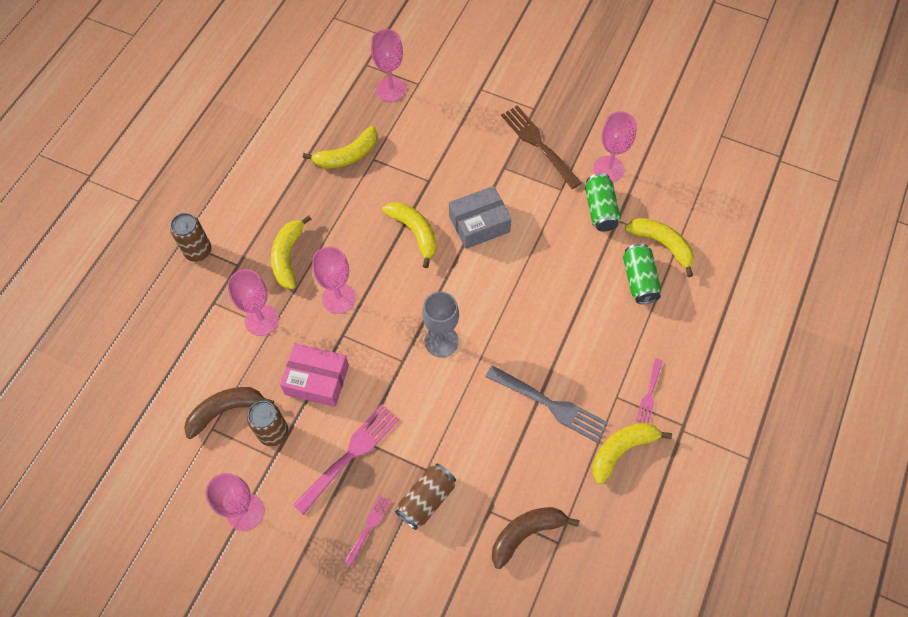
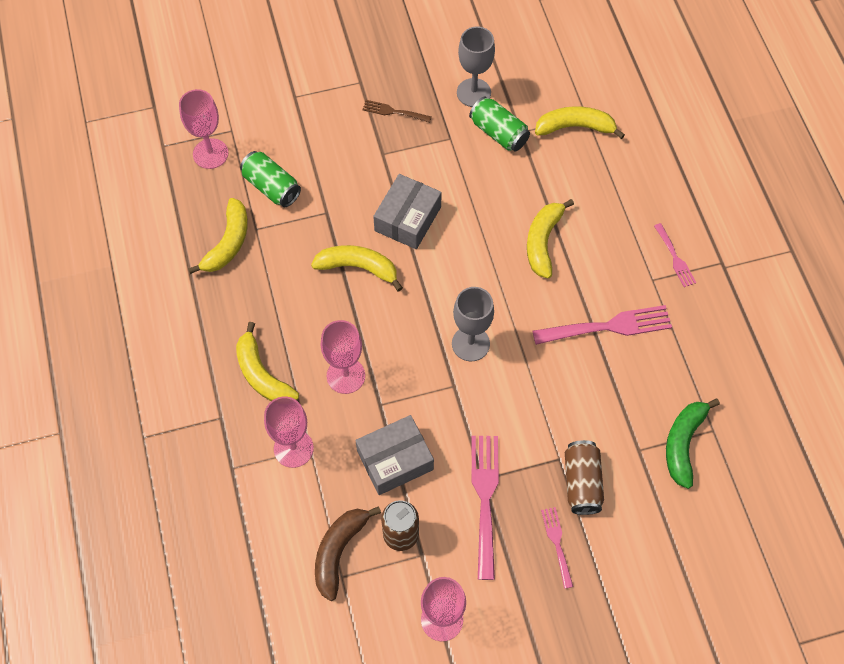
camera: 40 degrees left, 0 degrees up
brown can [170,213,211,262] -> none
pink box [280,343,349,407] -> grey box [355,415,434,495]
grey fork [485,365,609,443] -> pink fork [532,305,672,345]
brown banana [492,507,580,569] -> green banana [666,399,720,489]
brown fork [501,105,582,189] -> brown fork [362,100,431,123], size x0.55
yellow banana [592,423,672,484] -> yellow banana moved to [527,199,574,278]
pink goblet [593,111,637,182] -> grey goblet [457,26,495,107]
green can [623,243,661,304] -> green can moved to [240,151,301,207]

